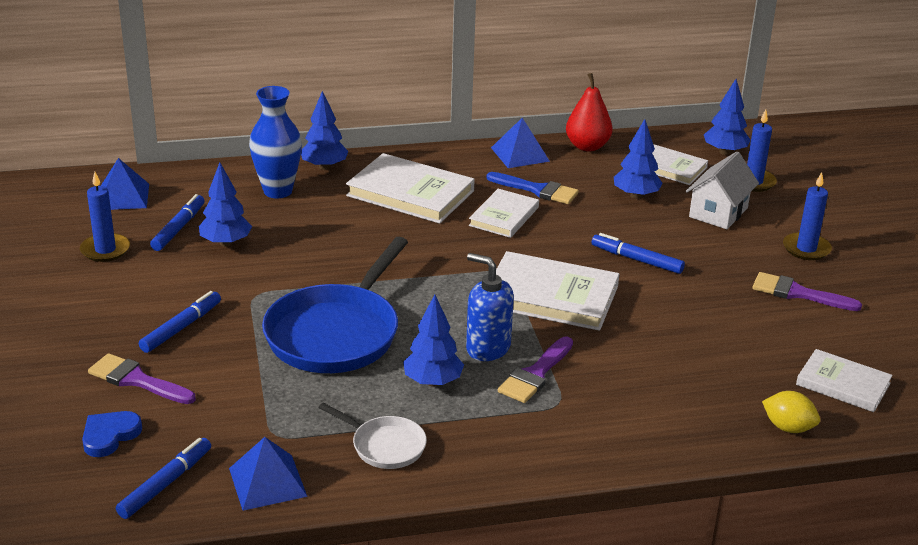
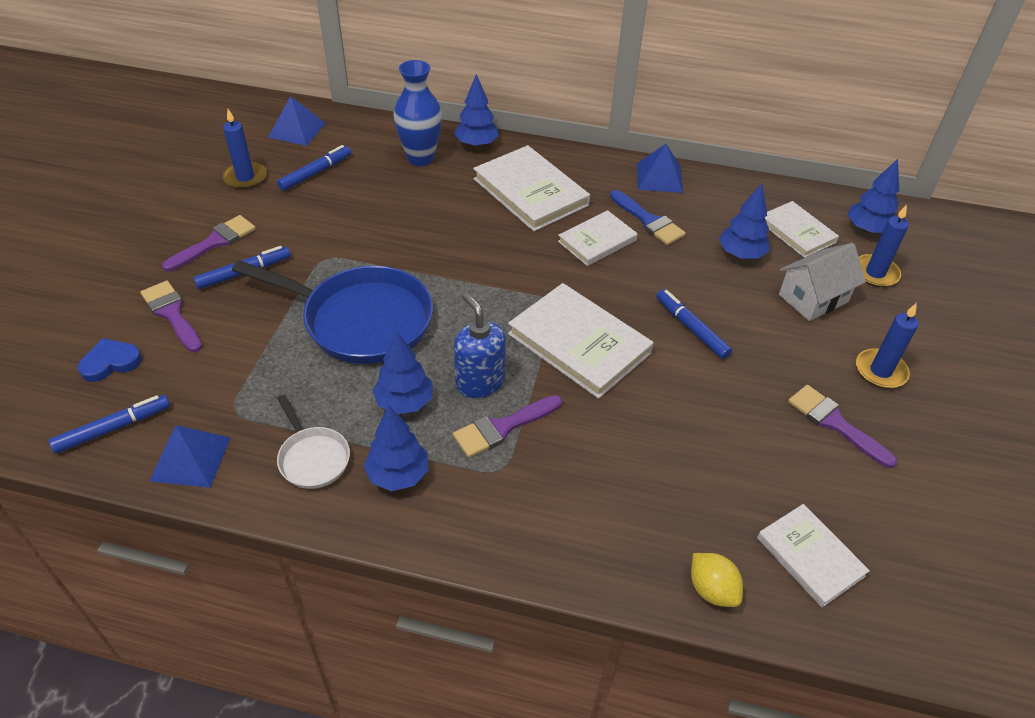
camera: 25 degrees right, 15 degrees up
blue tree [199,162,252,247] -> blue tree moved to [364,406,429,491]
blue pan [262,237,408,373] -> blue pan turned 120 degrees counterclockwise [232,260,433,364]
red pear [566,73,613,152] -> none
none -> purple brush [162,215,256,272]

